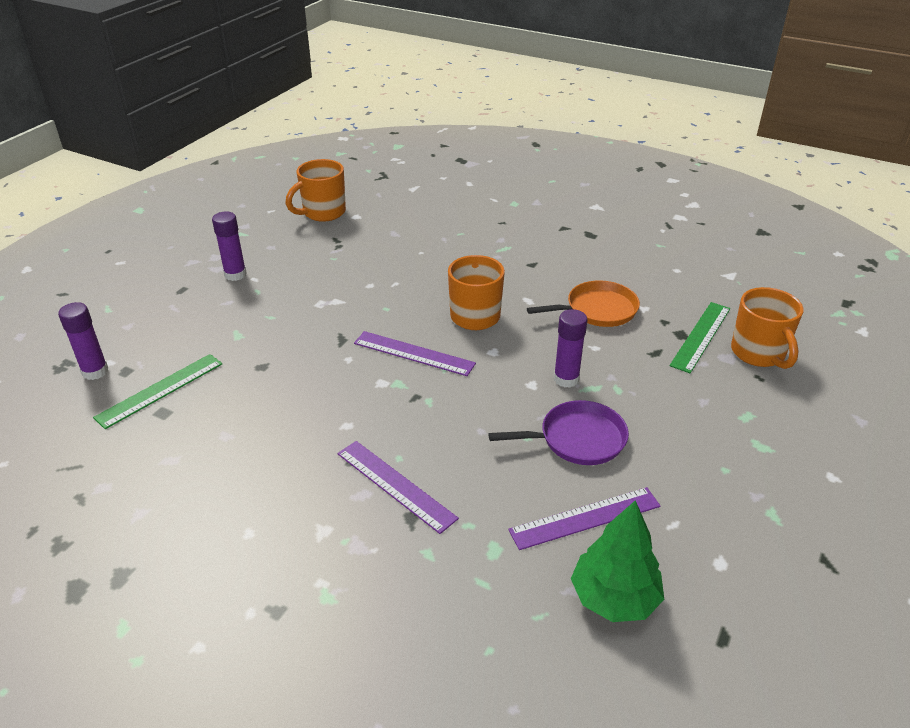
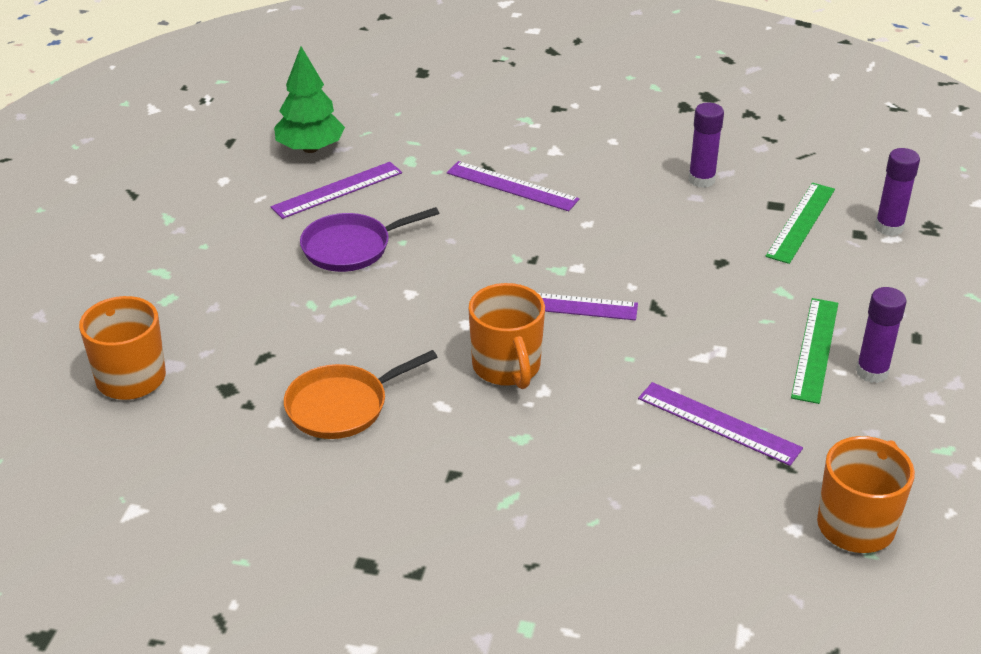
camera: 165 degrees right, 0 degrees up
purple glue stick [554,309,587,388] -> purple glue stick moved to [688,103,724,188]
green ruler [669,302,730,373] -> green ruler moved to [791,298,838,404]
none -> purple ruler [638,382,803,466]

